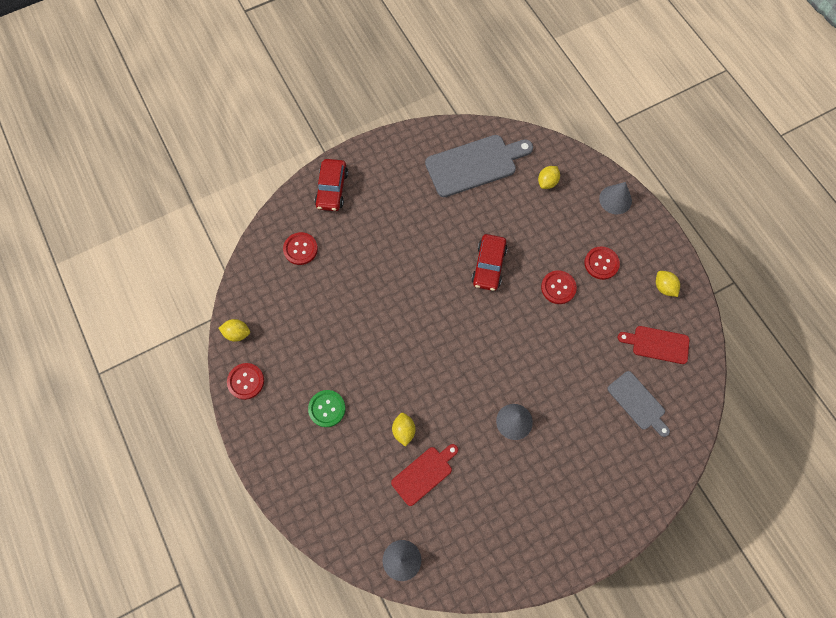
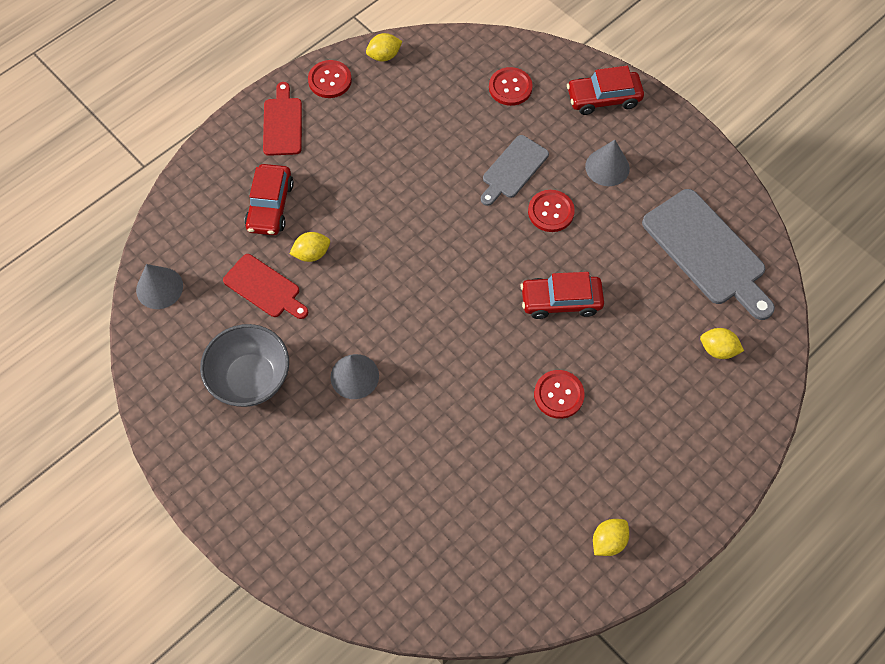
camera: 75 degrees right, 5 degrees down
yellow lemon [219,319,250,342] -> yellow lemon turned 75 degrees clockwise [366,33,403,61]
green button [308,390,345,427] -> none
red button [584,246,620,280] -> red button moved to [528,190,575,232]
grey cone [599,182,632,214] -> grey cone moved to [585,140,630,186]
grey cutting board [607,371,670,437] -> grey cutting board moved to [481,135,549,206]
red cutting board [618,326,689,364] -> red cutting board moved to [263,82,302,156]
none -> grey bowl [200,324,289,407]
none -> red car [245,164,294,235]

